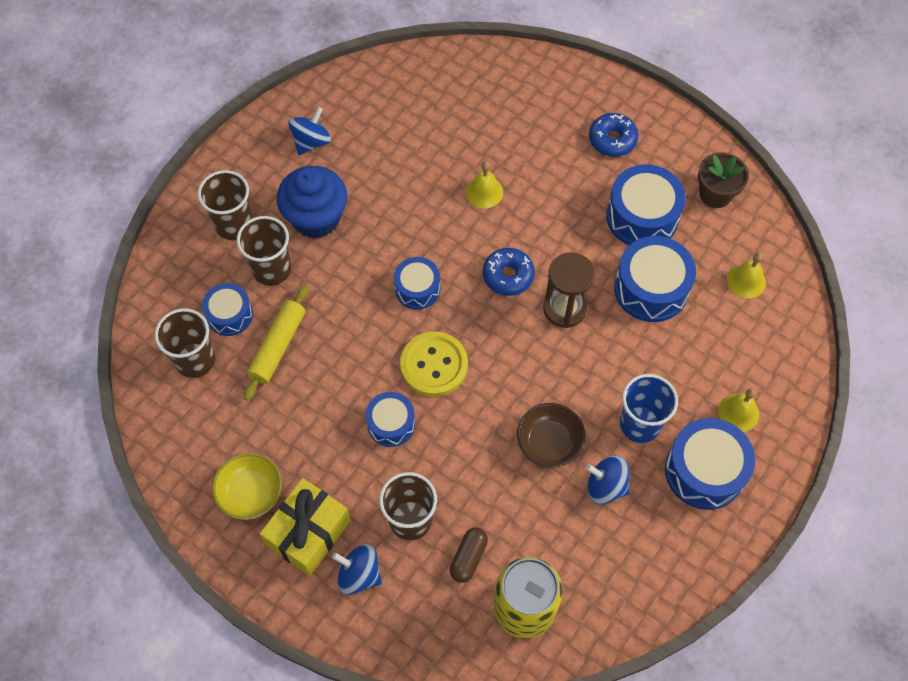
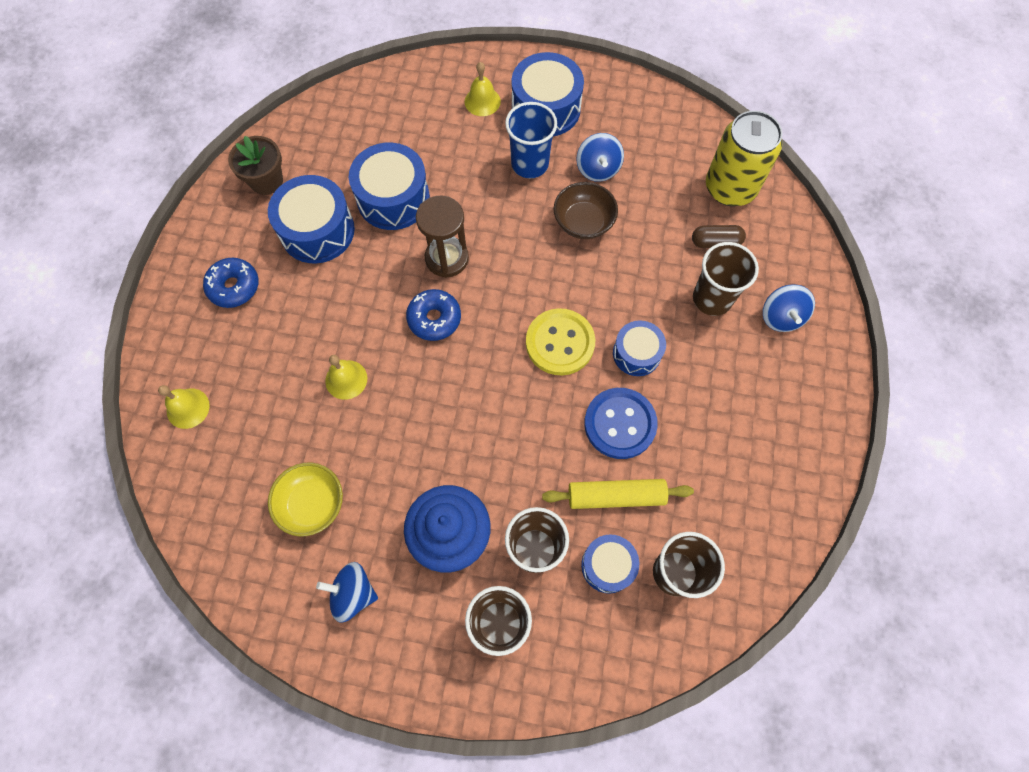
camera: 115 degrees left, 5 degrees up
yellow bowl [212,453,282,520] -> yellow bowl moved to [268,463,343,536]
yellow gift [260,478,351,576] -> none
blue drum [394,257,440,309] -> none
yellow bell [727,252,766,298] -> yellow bell moved to [158,385,210,429]
none -> blue button [584,388,658,459]

